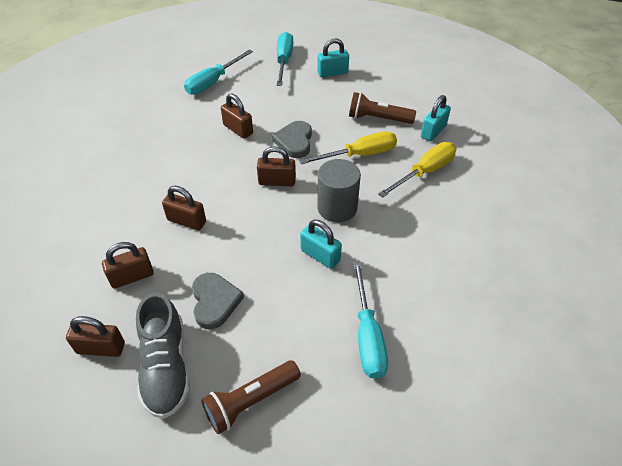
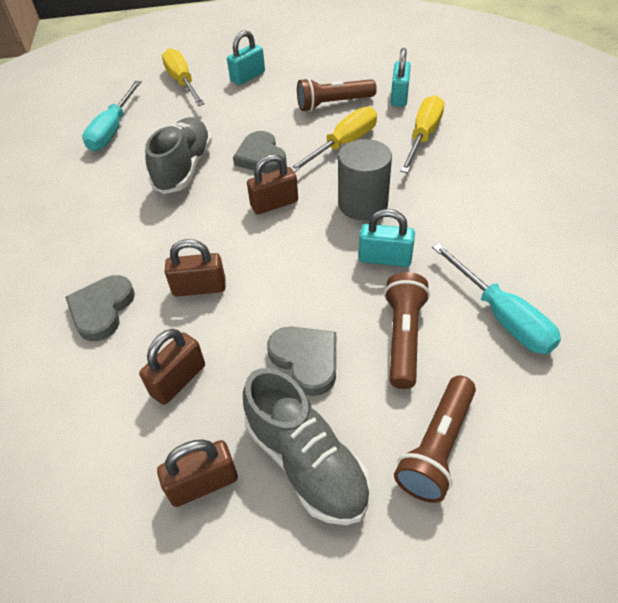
camera: 25 degrees left, 0 degrees up
brown padlock [221,93,253,139] -> grey shoe [145,117,212,194]
turquoise screwdriver [277,32,293,86] -> yellow screwdriver [162,48,205,106]
none -> grey heart [65,275,135,341]
none -> brown flashlight [384,272,430,389]

